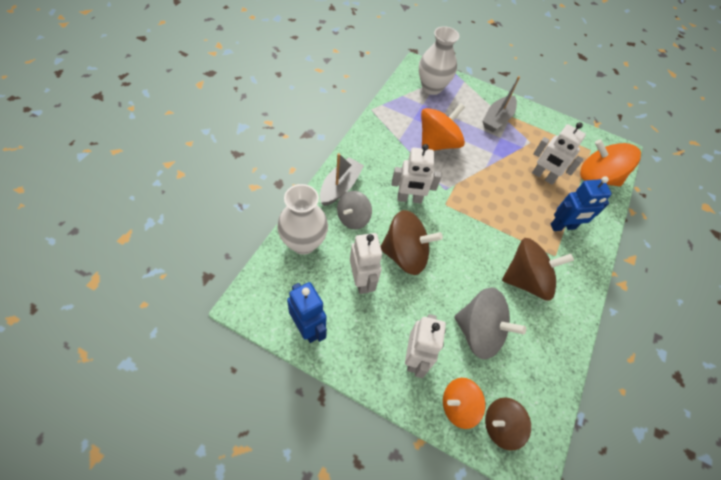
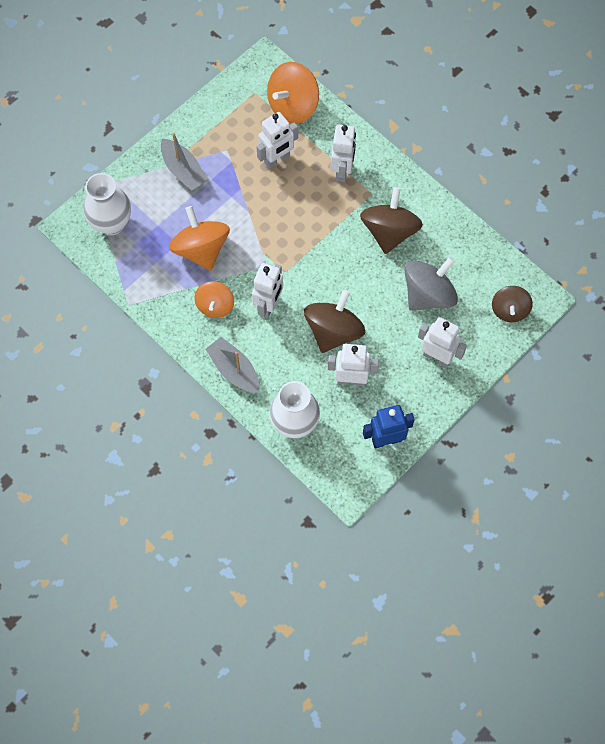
camera: 65 degrees left, 10 degrees up
grey spinning top [337,191,372,229] -> none
orange spinning top [443,378,485,429] -> orange spinning top moved to [194,281,234,318]
blue robot [551,176,612,231] -> white robot [331,124,356,182]

